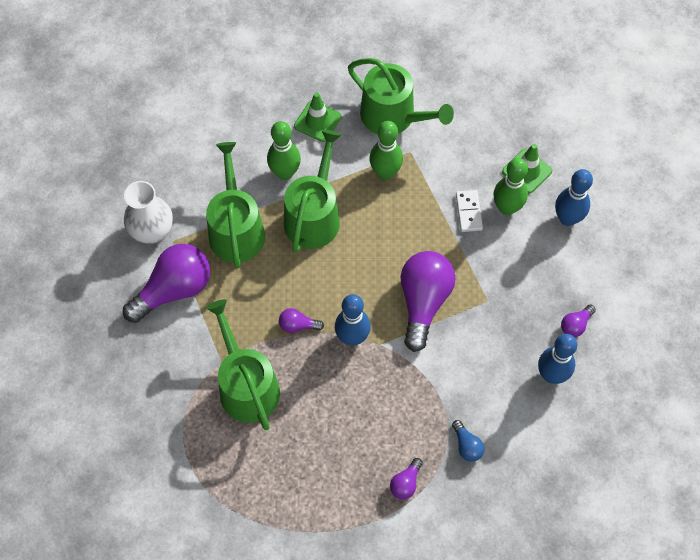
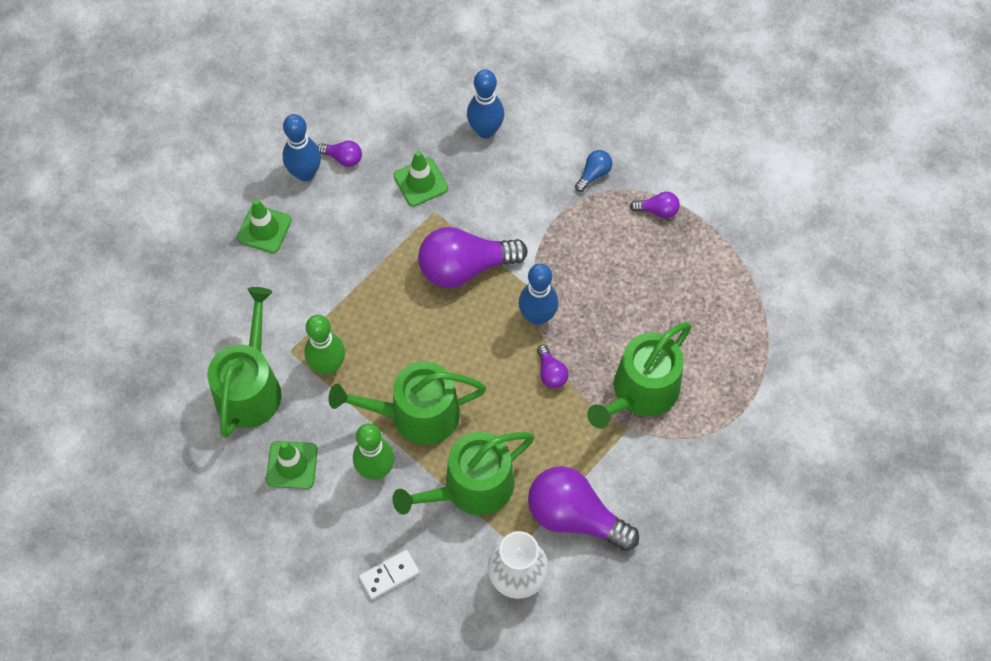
camera: 115 degrees left, 0 degrees up
white domino [456,190,483,232] -> white domino moved to [359,550,420,600]
green bowling pin [493,158,528,215] -> none
purple light bulb [561,304,596,337] -> purple light bulb moved to [318,141,362,167]
none -> green traffic cone [394,151,448,206]

